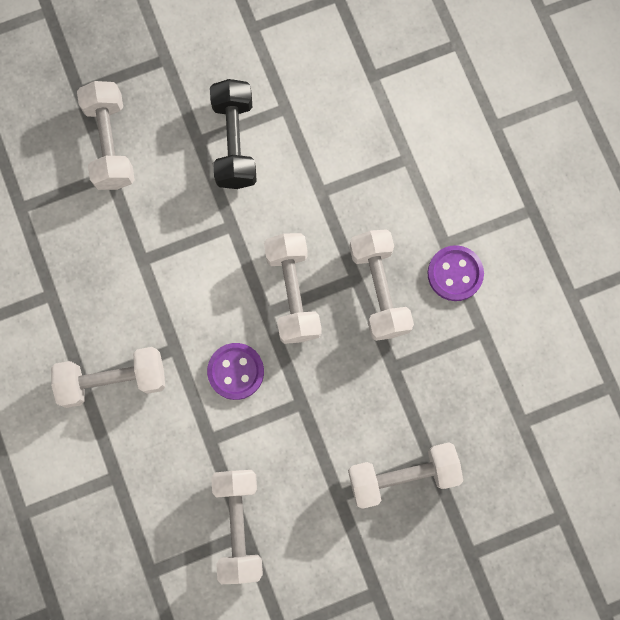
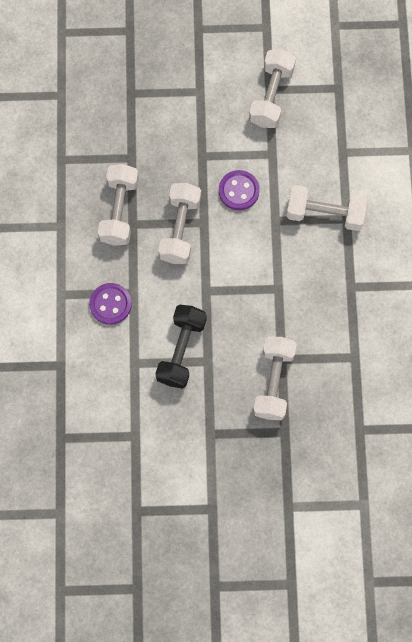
camera: 160 degrees left, 5 degrees down
white dumbbell [348,443,463,509] -> none
purple button [428,245,484,301] -> purple button moved to [89,283,132,325]

